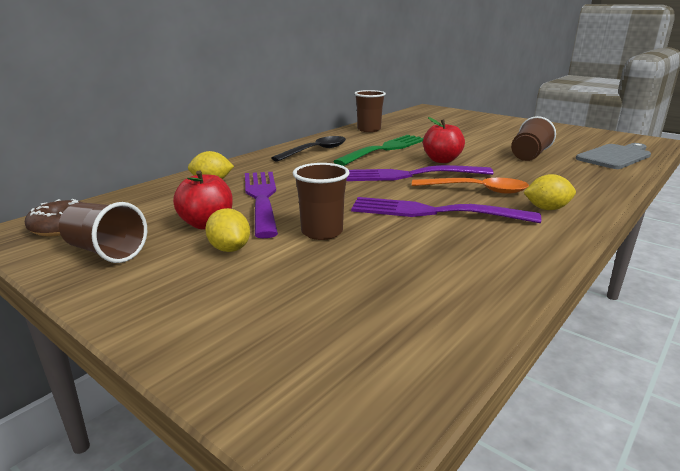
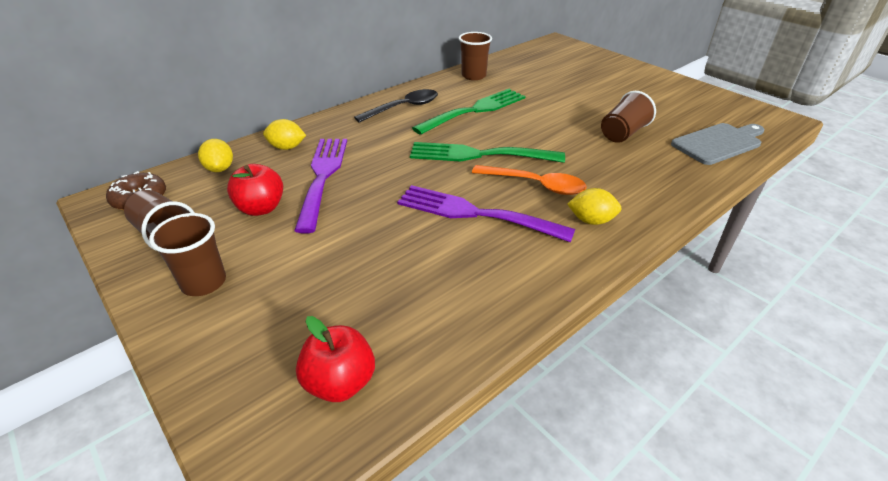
camera: 10 degrees right, 15 degrees up
yellow lemon [205,208,250,252] -> yellow lemon moved to [198,139,233,172]
brown cup [293,163,350,240] -> brown cup moved to [149,213,226,296]
purple fork [346,165,494,181] -> green fork [410,142,565,163]
red apple [423,117,465,163] -> red apple moved to [296,316,375,402]

